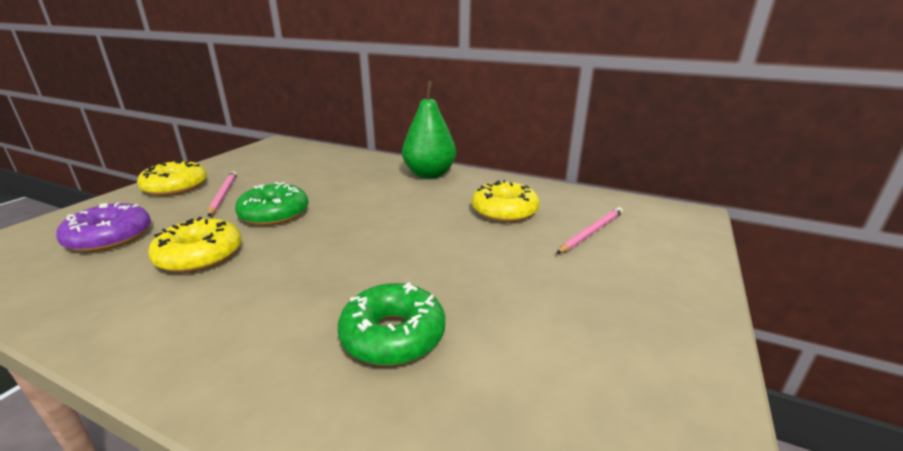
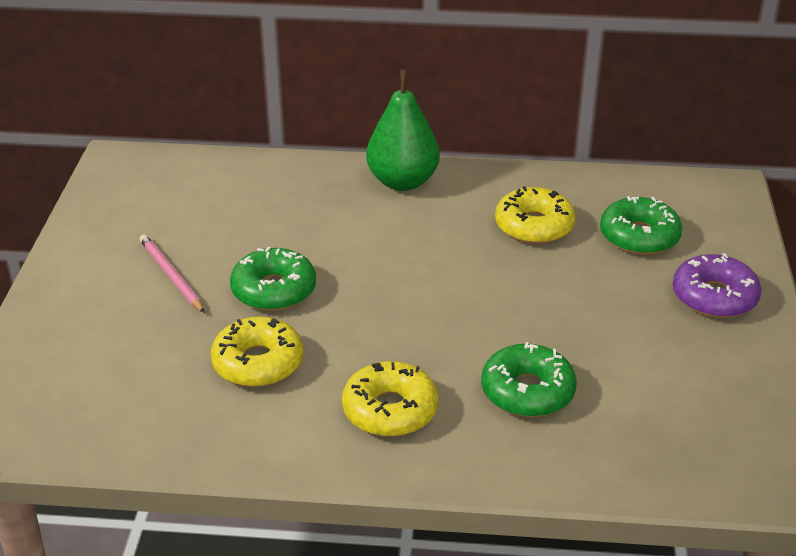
camera: 20 degrees left, 10 degrees up
purple donut [56,202,151,252] -> purple donut moved to [673,253,762,318]
yellow donut [137,160,207,196] -> yellow donut moved to [342,361,438,437]
pink pencil [556,207,623,254] -> green donut [600,196,682,255]

